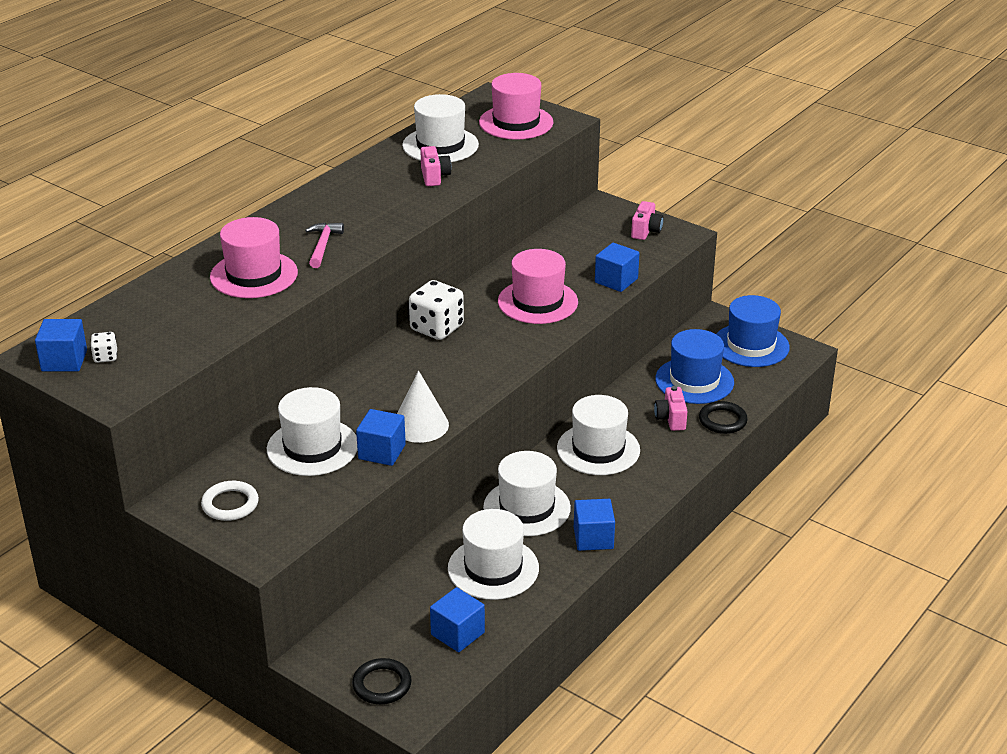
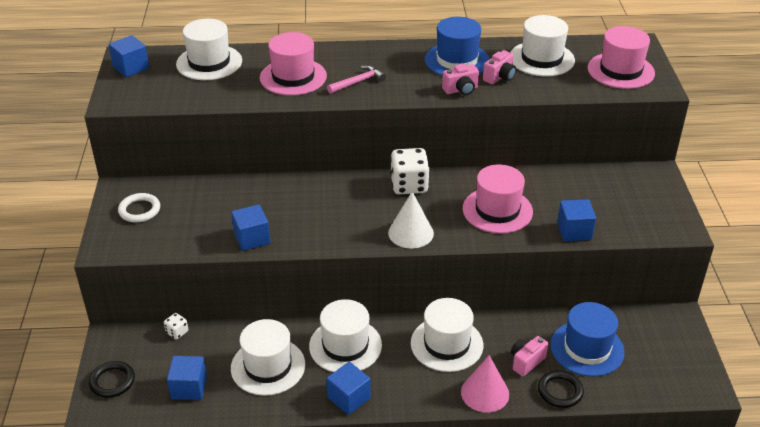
camera: 50 degrees right, 5 degrees up
white dice [90,332,117,363] -> white dice moved to [164,313,188,339]
white hat [267,387,358,476] -> white hat moved to [176,19,242,80]
white cone [397,370,449,443] -> white cone moved to [388,192,434,249]
pink camera [631,201,664,240] -> pink camera moved to [442,64,479,95]
blue hat [716,295,790,367] -> blue hat moved to [425,17,490,76]
none -> pink cone [461,355,509,413]

